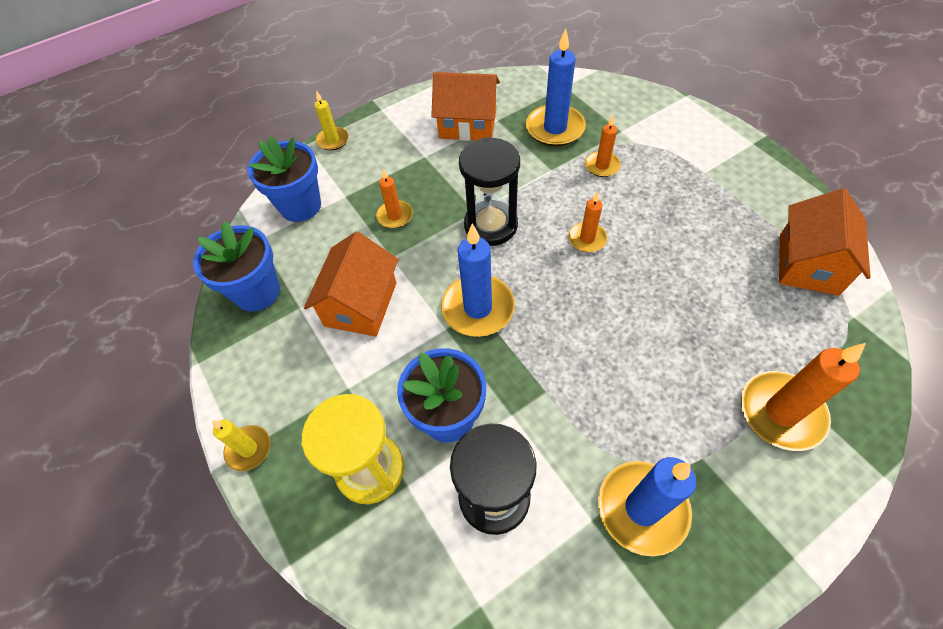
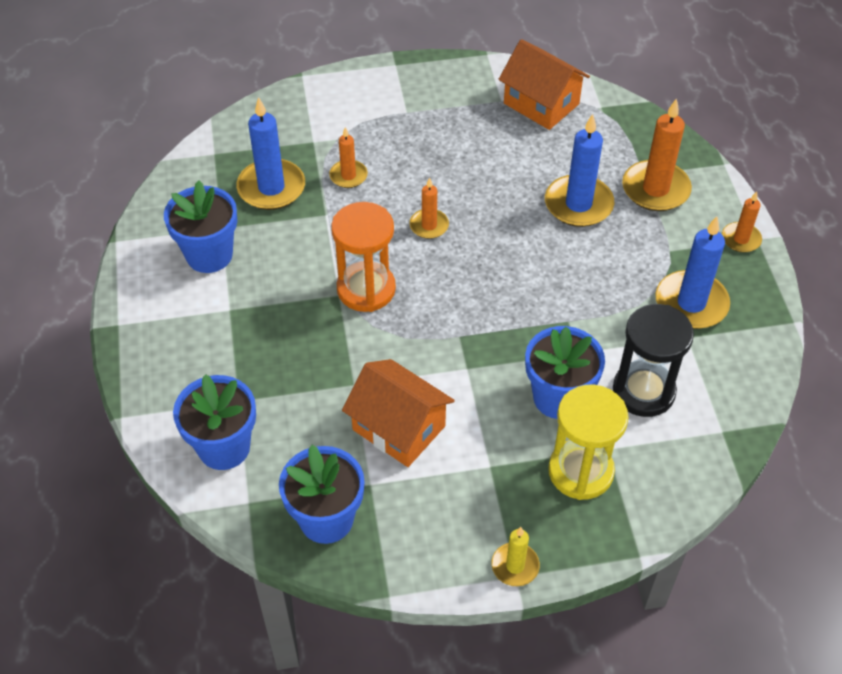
camera: 70 degrees left, 5 degrees down
yellow candle [315,90,349,151] -> none
orange candle [376,169,413,228] -> orange candle moved to [722,191,762,253]
orange house [431,72,500,141] -> blue flower pot [164,180,237,273]
blue candle [441,224,515,337] -> blue candle moved to [545,114,614,227]
black hourglass [459,137,520,246] -> orange hourglass [331,202,396,312]

